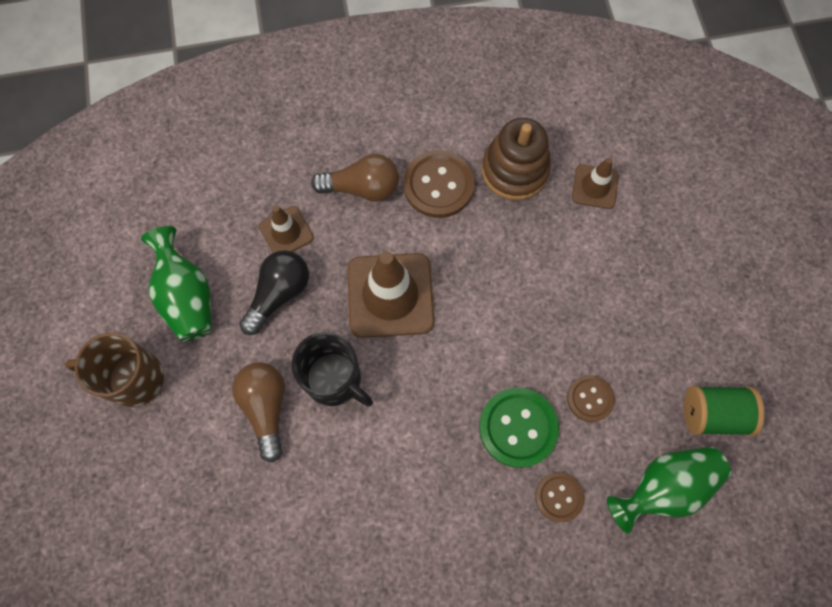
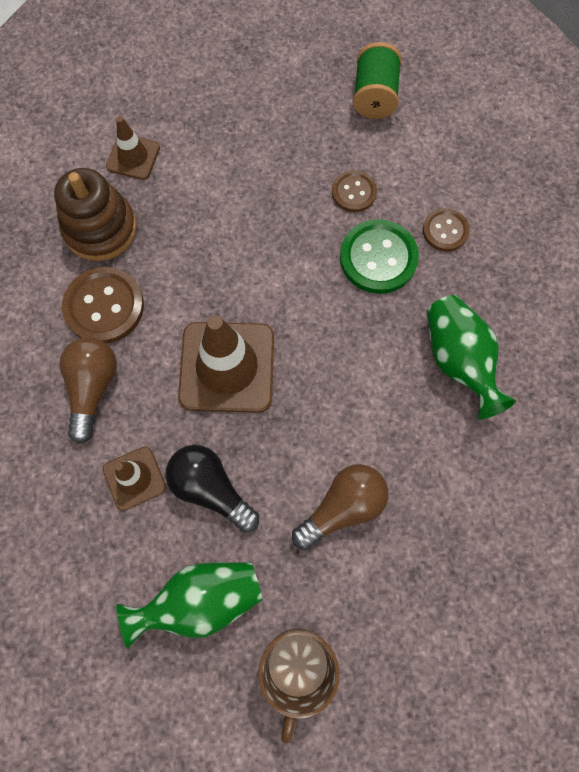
camera: 85 degrees left, 0 degrees up
brown light bulb [232,362,285,462] -> brown light bulb turned 150 degrees clockwise [292,464,388,550]
black mug [291,332,373,407] -> none
green vase [607,447,731,534] -> green vase moved to [427,295,516,419]

